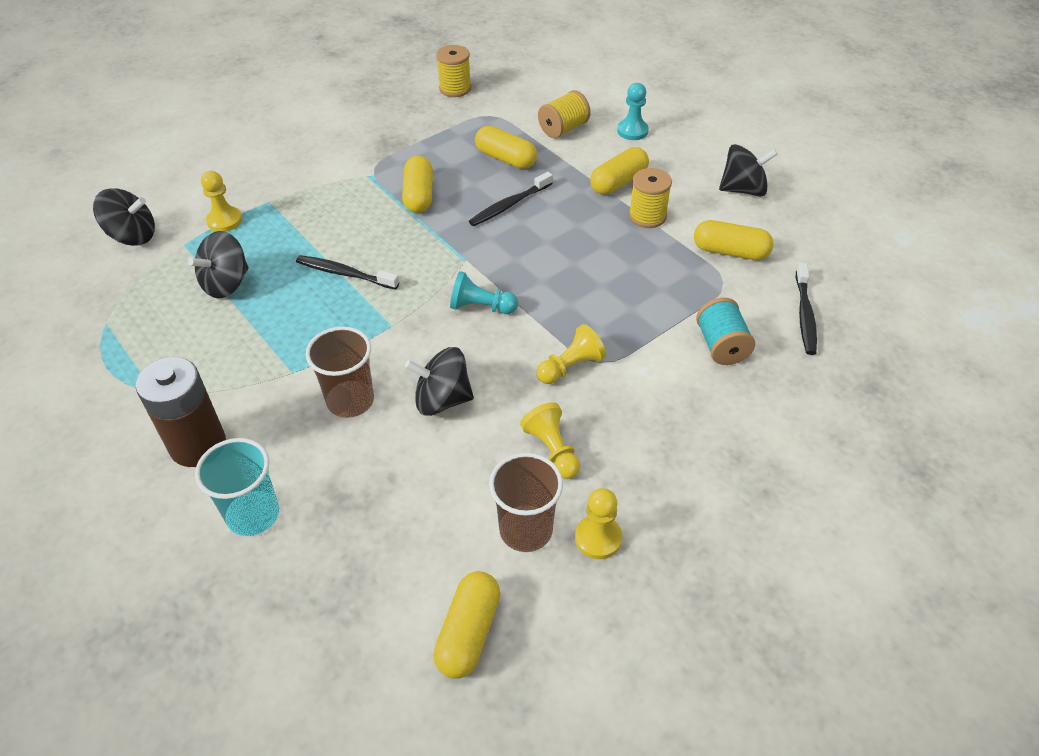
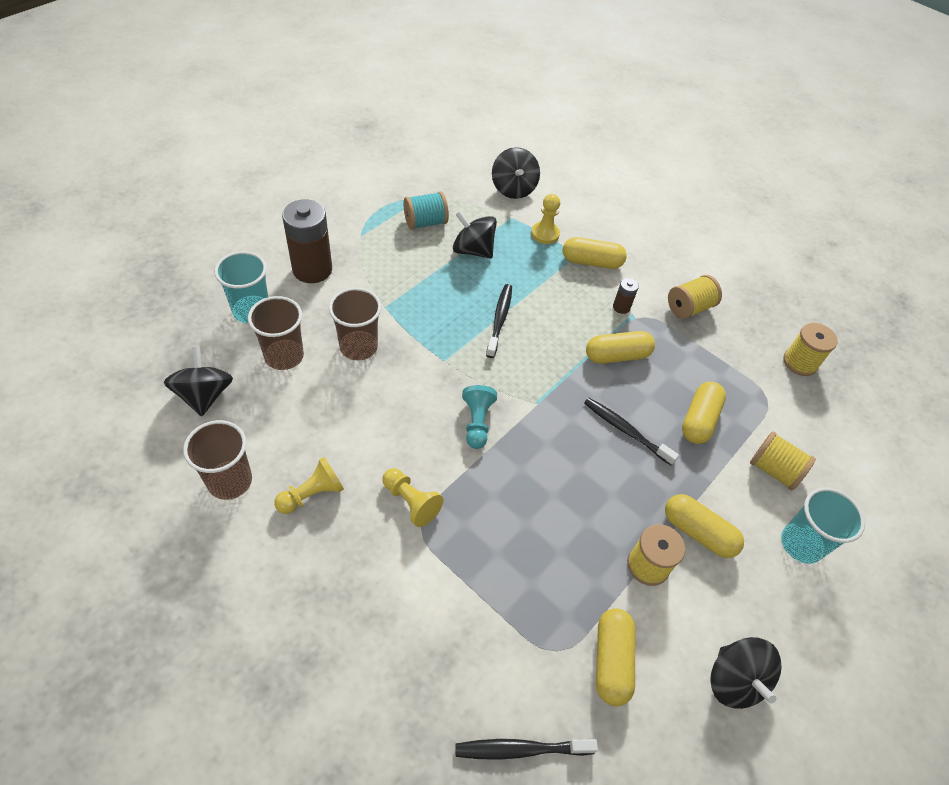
camera: 75 degrees right, 5 degrees up
black spinning top [405,347,474,416] -> black spinning top moved to [164,347,233,416]
yellow capsule [433,571,500,678] -> yellow capsule moved to [563,237,627,269]
yellow pawn [575,488,622,559] -> none
turquoise pawn [617,83,649,140] -> turquoise cup [781,488,865,564]
turquoise spool [696,298,755,365] -> turquoise spool moved to [403,192,449,230]
none -> brown cup [248,296,304,370]
none -> brown battery [613,278,639,314]
none -> yellow spool [668,275,722,319]

